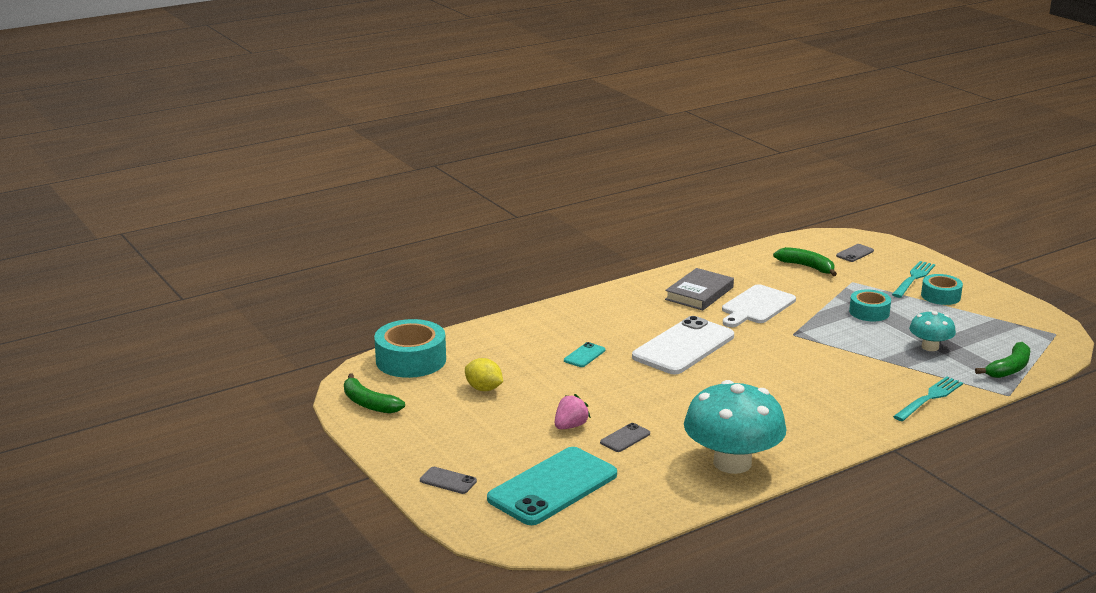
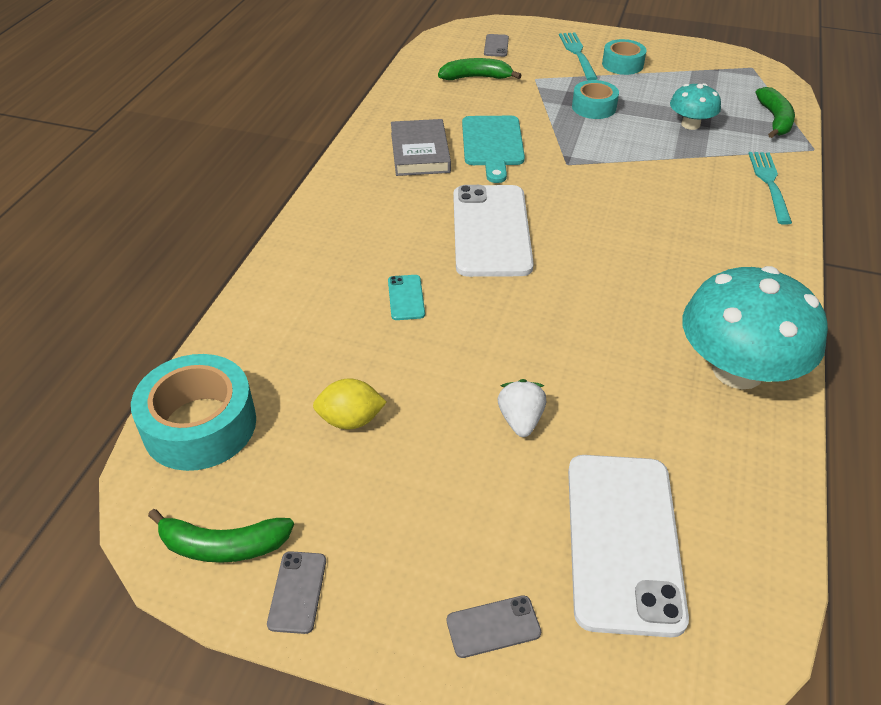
camera: 40 degrees left, 20 degrees up
turquoise phone [487,447,617,525] -> white phone [568,455,689,637]
pink strawberry [555,394,591,429] -> white strawberry [498,379,546,437]
grey phone [600,423,650,452] -> grey phone moved to [267,551,326,634]
white cutting board [722,284,796,327] -> turquoise cutting board [462,116,525,183]

